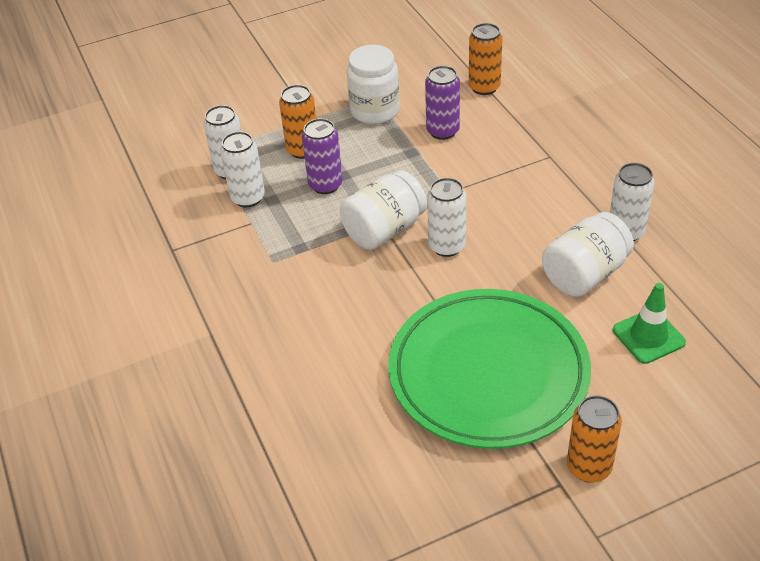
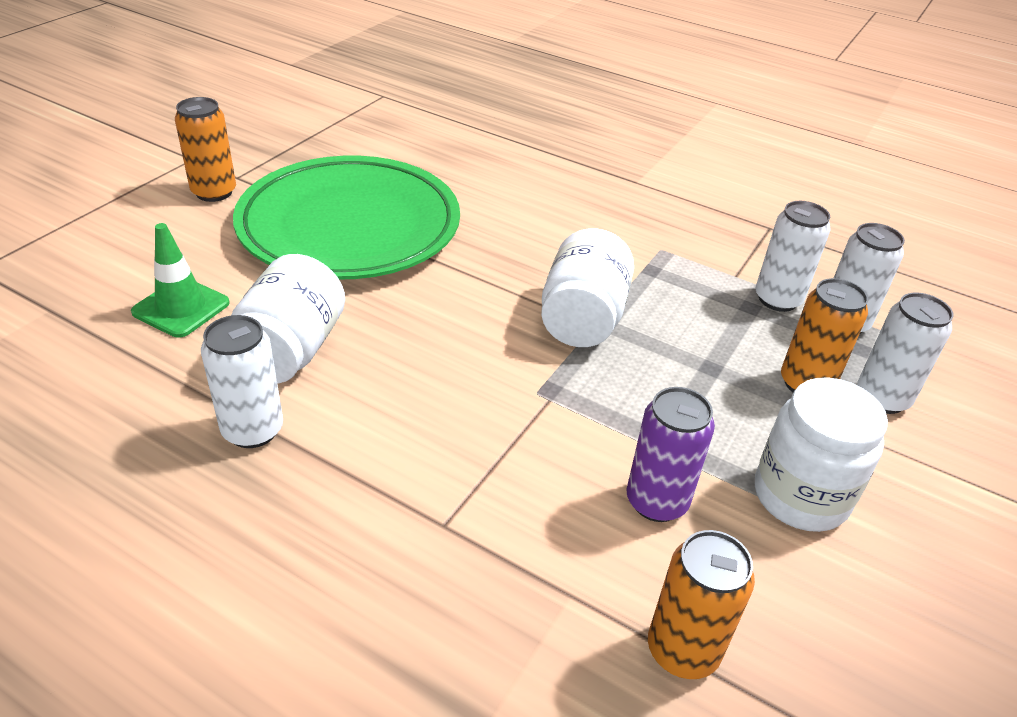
camera: 140 degrees right, 5 degrees down
purple can [302,118,343,194] -> none
white can [427,178,466,257] -> white can moved to [857,293,954,414]

